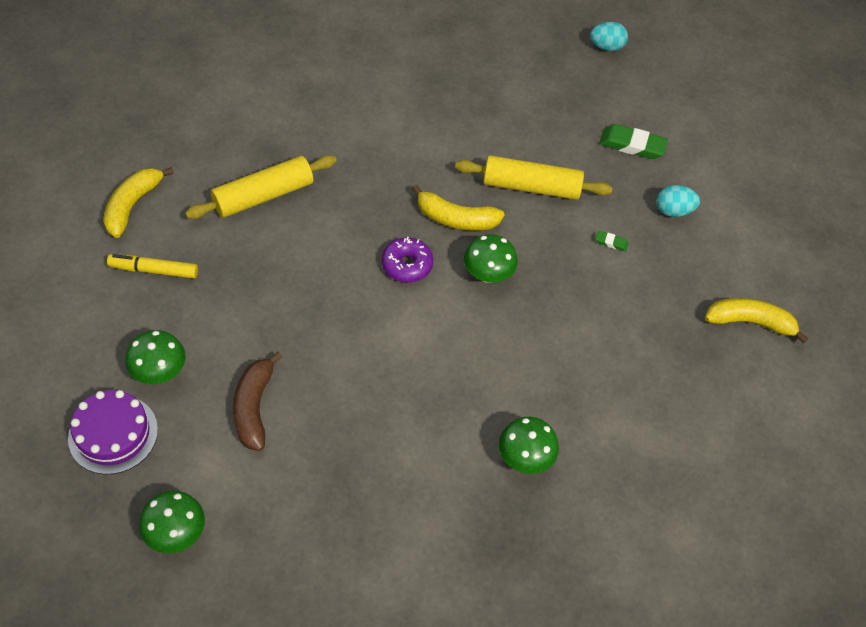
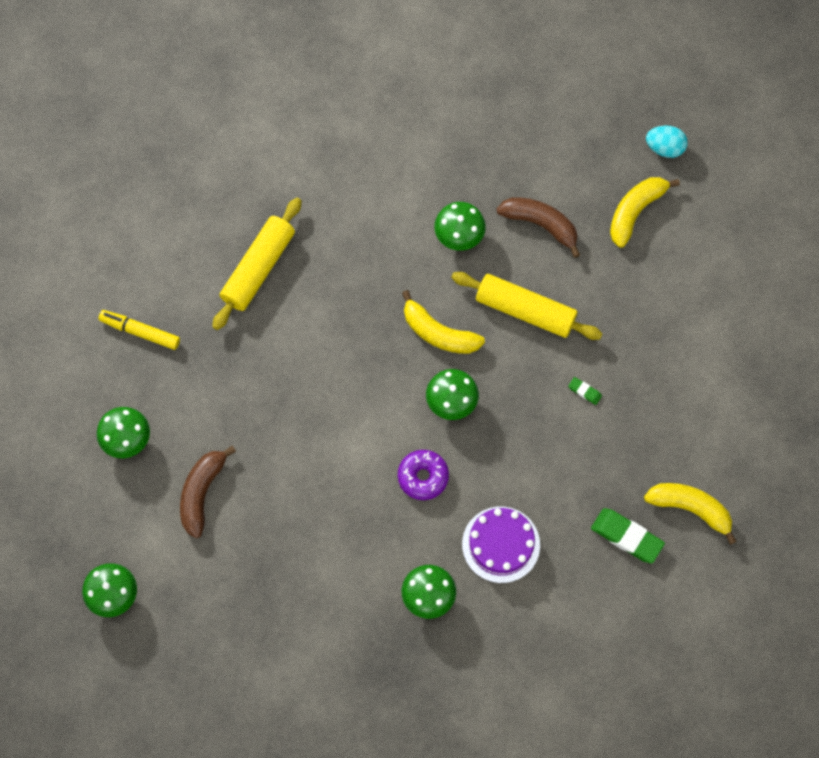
camera: 20 degrees right, 15 degrees up
purple cake [68,390,158,474] -> purple cake moved to [462,507,540,583]
yellow banana [103,167,174,238] -> yellow banana moved to [610,177,680,248]
yellow rolling pin [185,155,337,219] -> yellow rolling pin turned 45 degrees counterclockwise [212,198,302,330]
purple donut [382,237,433,283] -> purple donut moved to [398,450,449,500]
green eraser [599,124,668,159] -> green eraser moved to [591,508,665,563]
turquoise egg [657,185,700,217] -> none
none -> green mushroom [434,202,486,251]
none -> brown banana [497,197,580,258]

